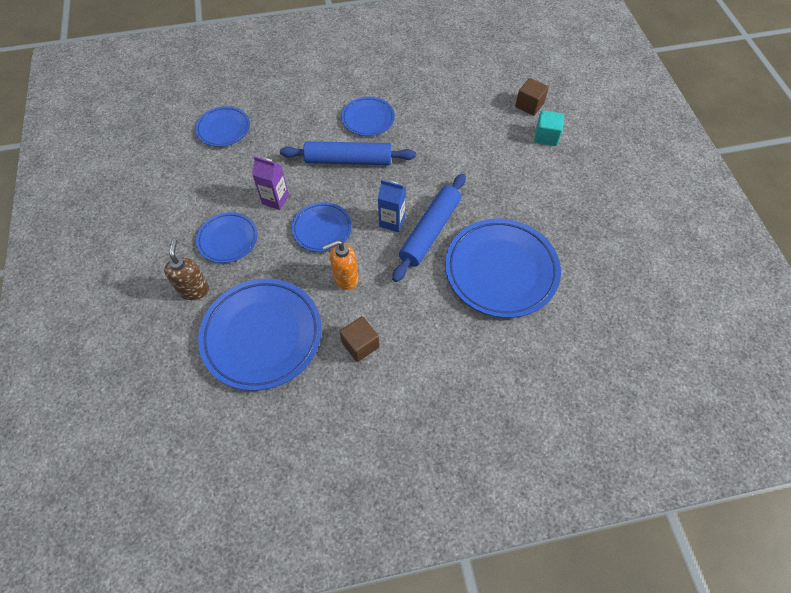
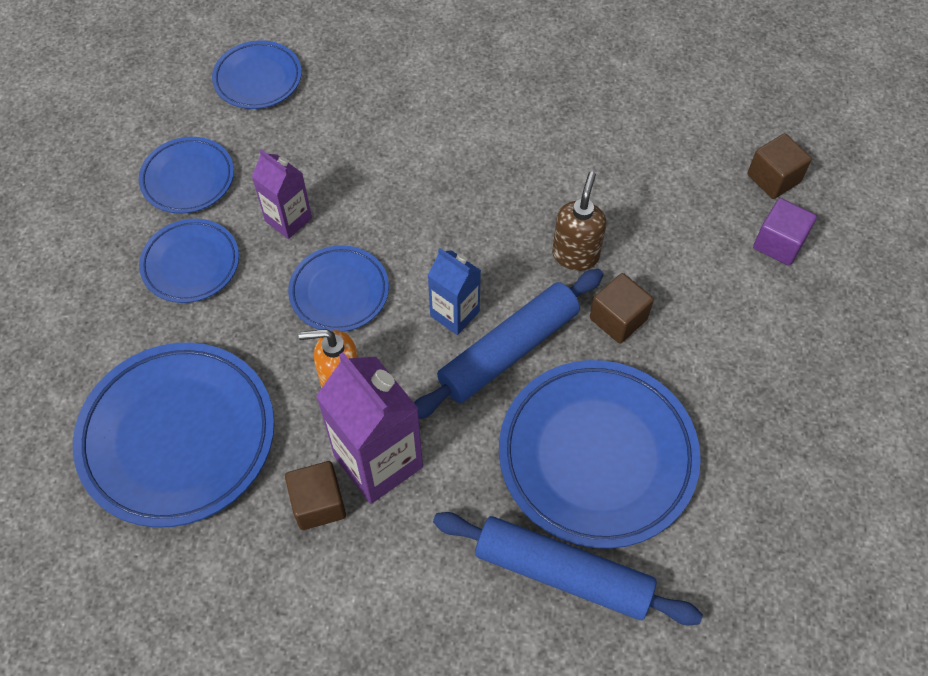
camera: 20 degrees right, 0 degrees up
brown soap dispenser [164,239,209,300] -> brown soap dispenser moved to [552,172,606,271]
blue rolling pin [280,141,416,165] -> blue rolling pin moved to [433,512,703,625]
blue plate [341,97,395,136] -> blue plate moved to [139,137,234,214]
turquoise cube [534,110,564,146] -> purple cube [753,198,817,265]
none -> purple carton [316,352,423,504]
none -> brown cube [590,273,654,344]

